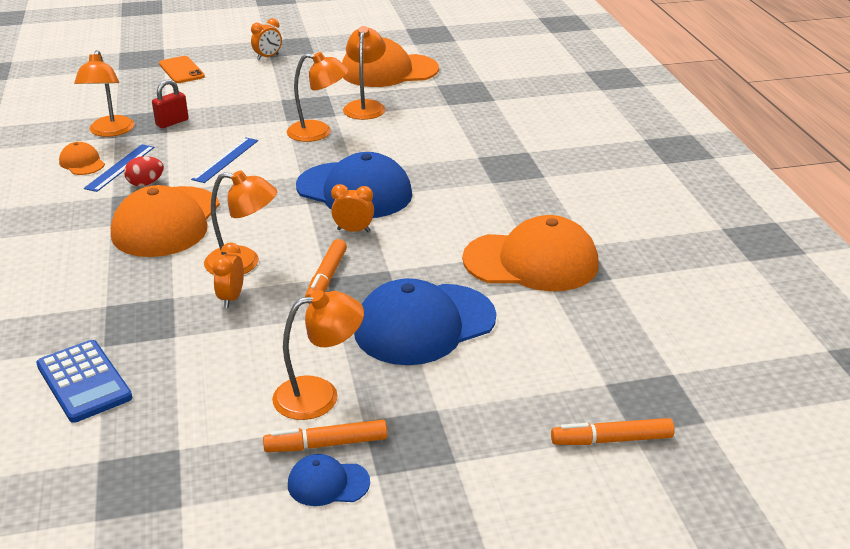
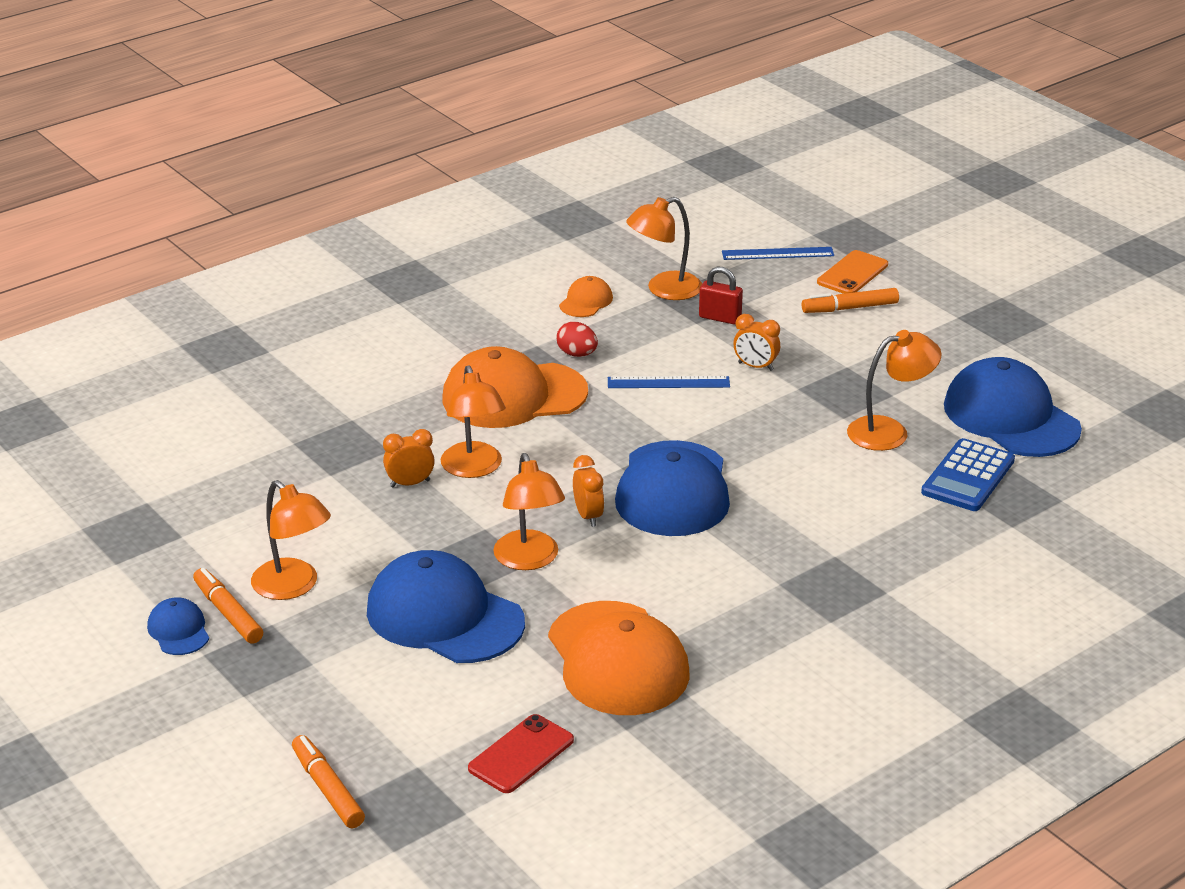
camera: 65 degrees right, 0 degrees up
blue calculator [36,340,132,423] -> blue calculator moved to [921,438,1015,511]
blue ruler [84,144,154,192] -> blue ruler moved to [722,247,834,260]
orange clock [251,18,282,60] -> orange clock moved to [734,314,780,371]
orange lamp [287,52,349,142] -> orange lamp moved to [493,453,565,570]
orange marker [305,239,347,304] -> orange marker moved to [801,288,899,313]
orange cap [342,37,439,87] -> blue cap [944,357,1082,457]
none -> red phone [468,714,574,793]

